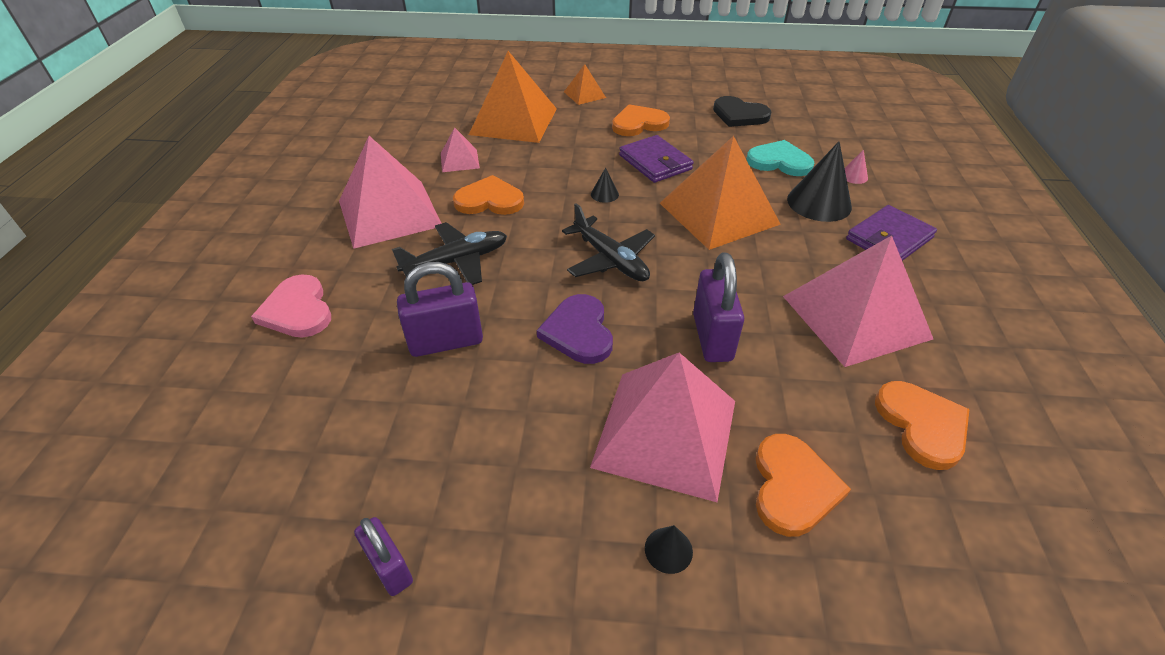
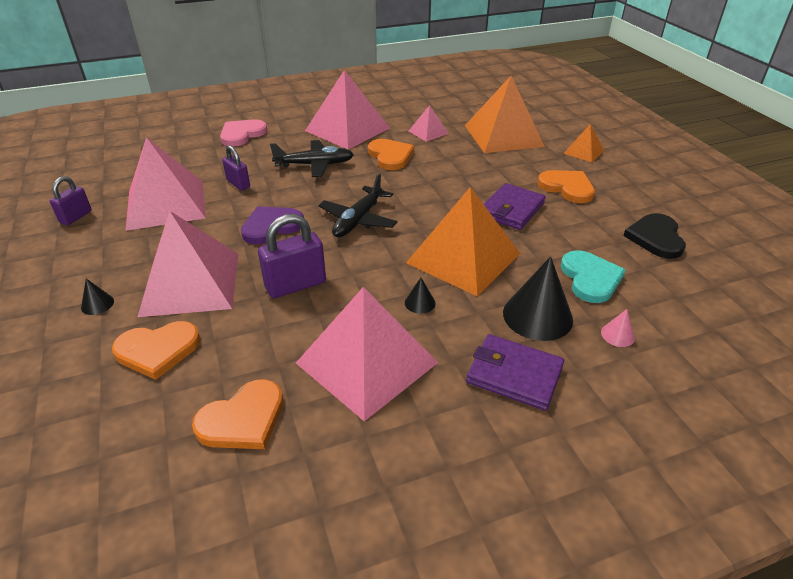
camera: 65 degrees right, 5 degrees down
black plane [392,222,507,285] -> black plane turned 45 degrees counterclockwise [270,140,354,177]
purple padlock [397,262,483,357] -> purple padlock [222,145,250,191], size x0.62
black cone [591,168,619,203] -> black cone moved to [405,278,435,314]
none -> pink pyramid [125,137,206,231]

